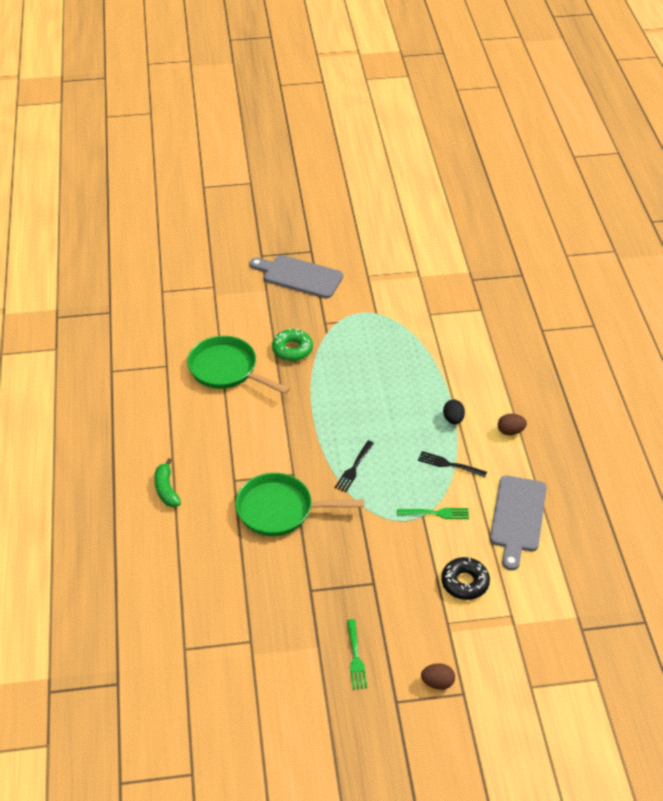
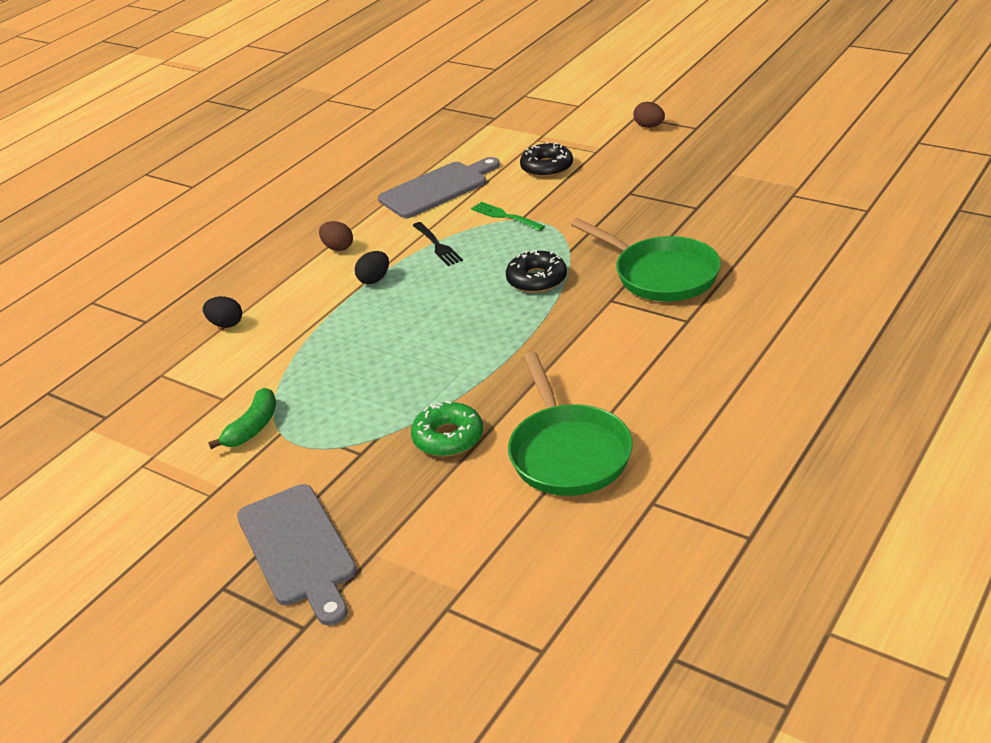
camera: 135 degrees left, 10 degrees down
green banana [154,458,181,507] -> green banana moved to [208,388,276,449]
black fork [335,440,374,492] -> black donut [506,250,567,293]
green fork [347,619,367,690] -> none
none -> black egg [203,296,242,328]

